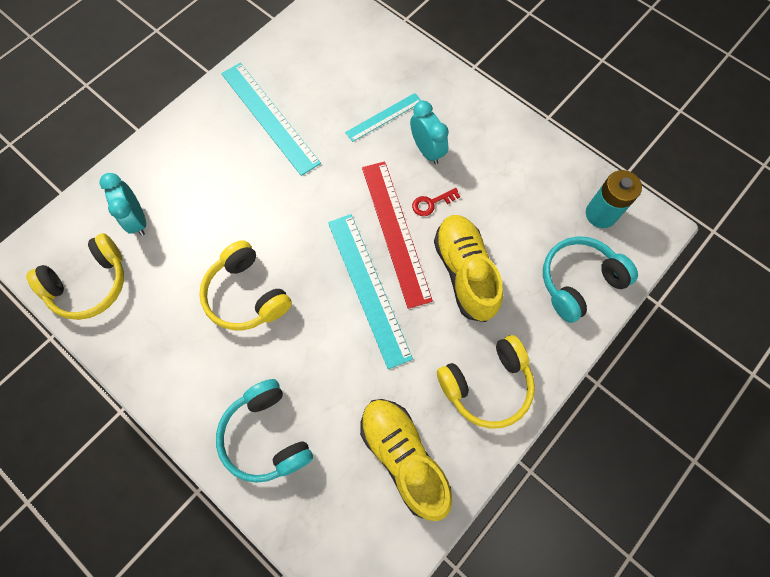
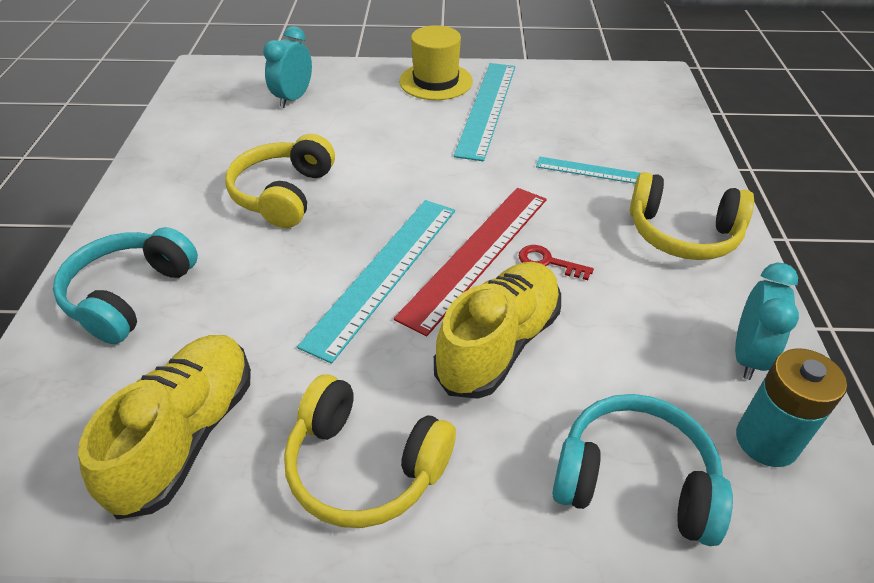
camera: 50 degrees right, 25 degrees down
yellow headphones [26,233,124,320] -> yellow headphones moved to [630,172,754,260]
turquoise clock [410,101,449,165] -> turquoise clock moved to [735,263,799,380]
none -> yellow hat [399,25,473,100]

